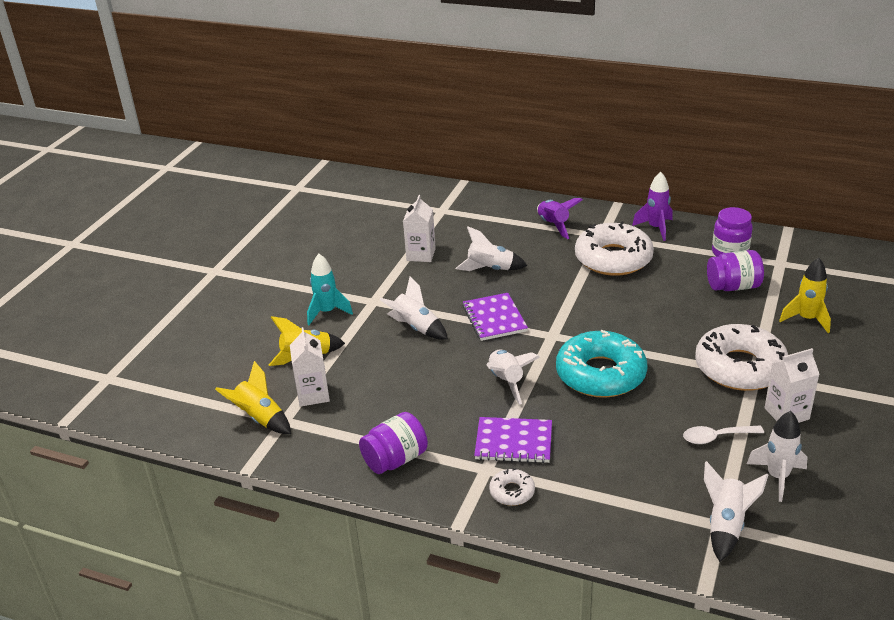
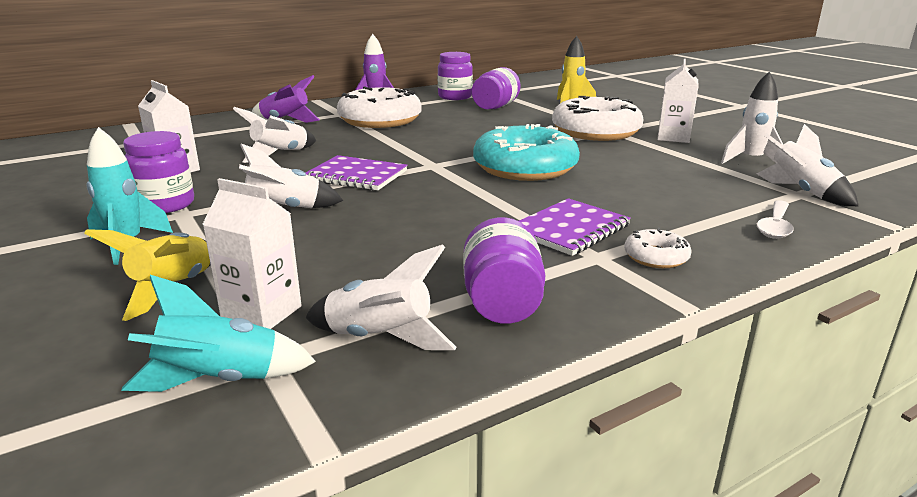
camera: 55 degrees left, 10 degrees down
yellow rocket [215,361,291,434] -> turquoise rocket [121,275,316,392]
white rocket [487,350,540,404] -> white rocket moved to [306,244,457,350]
white spoon [683,425,764,444] -> white spoon moved to [757,200,794,239]
none -> purple jar [123,131,194,213]

